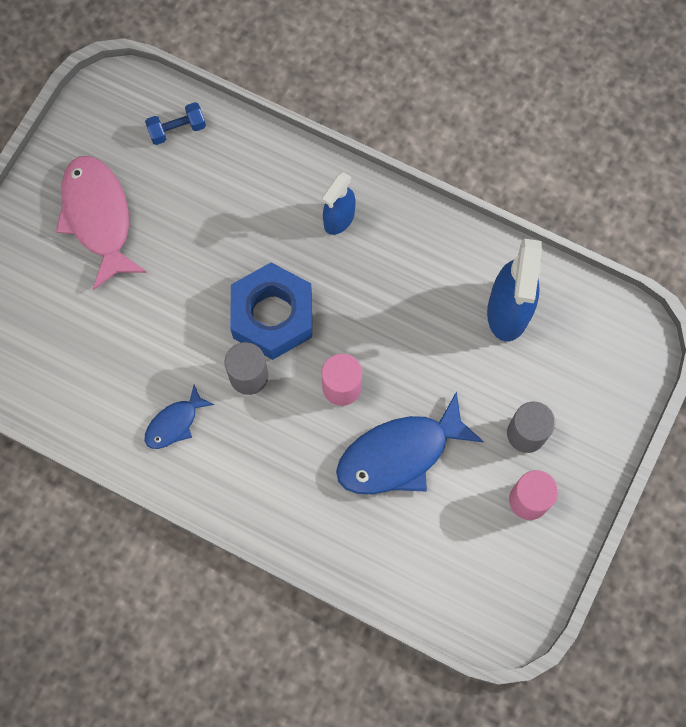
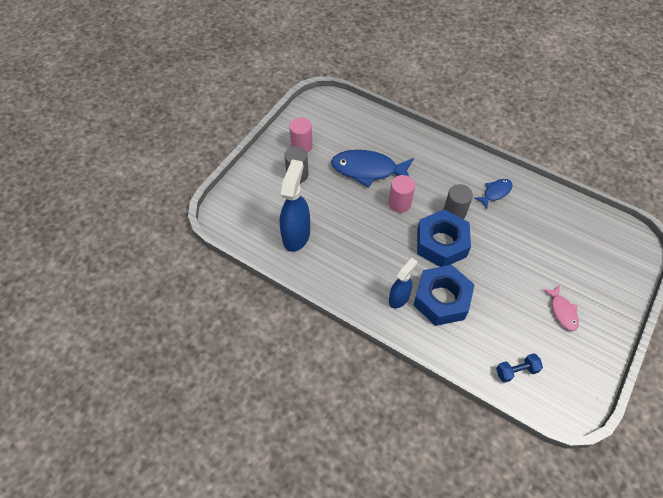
camera: 175 degrees left, 15 degrees down
pink fish [56,156,147,290] -> pink fish [543,286,579,331], size x0.52
blue fish [336,391,484,494] -> blue fish turned 150 degrees counterclockwise [331,150,414,188]
none -> blue nut [413,265,475,326]

